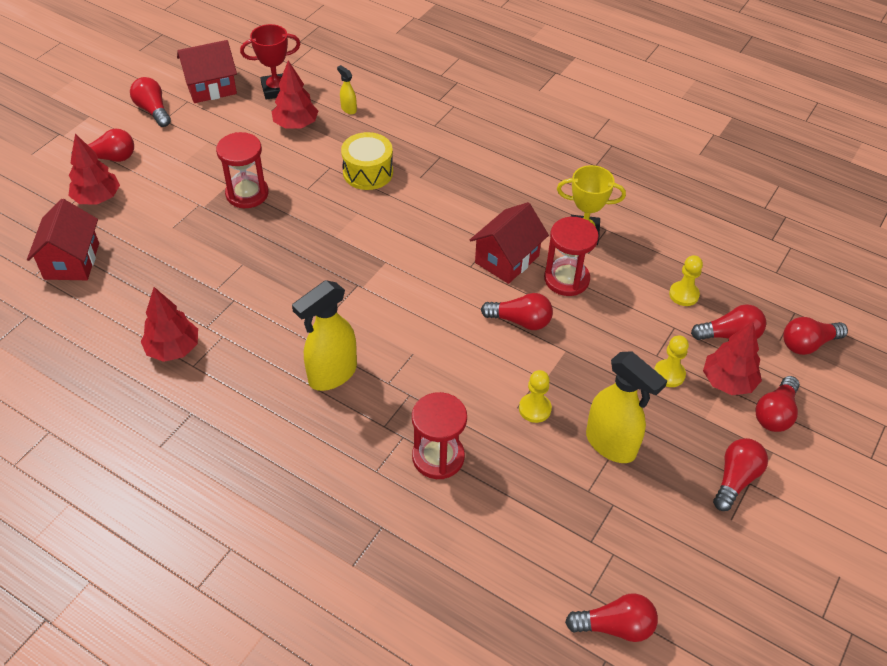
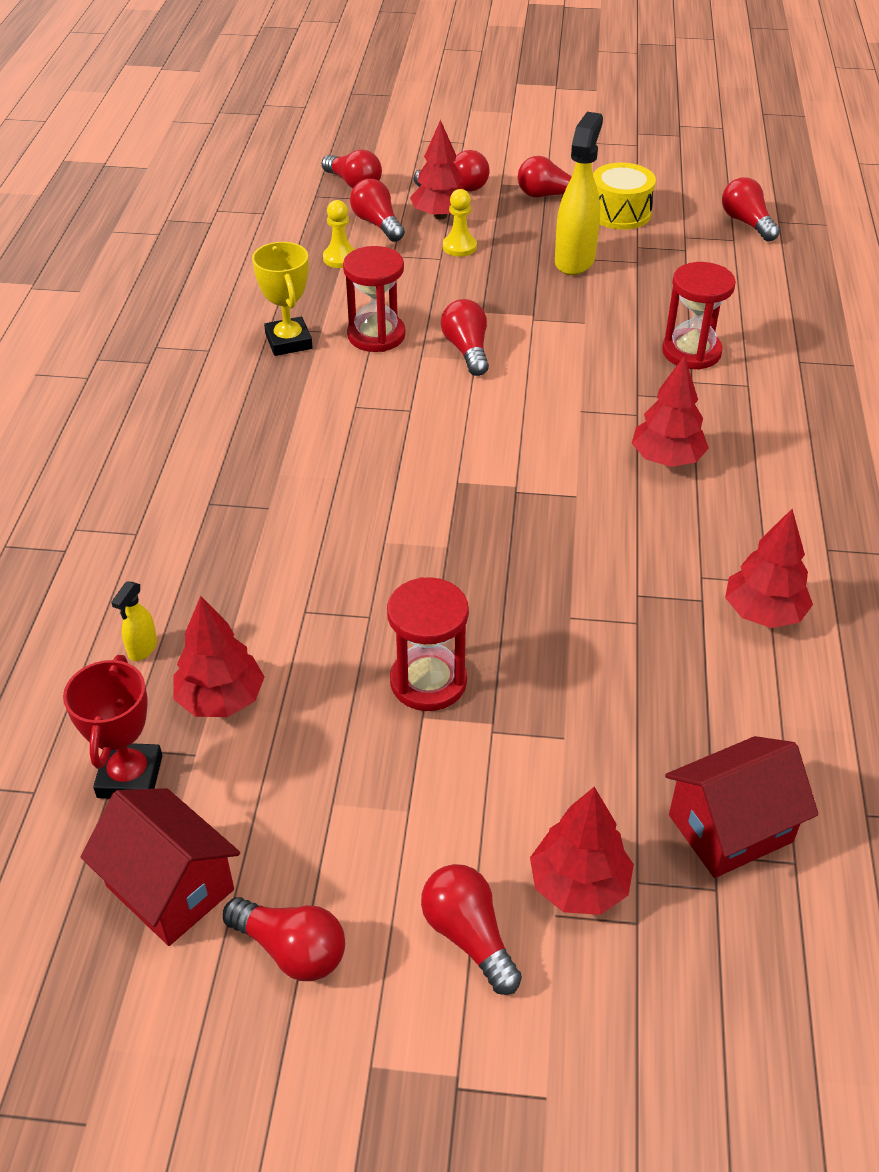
camera: 115 degrees left, 5 degrees down
red light bulb [130,77,171,127] -> red light bulb turned 90 degrees counterclockwise [223,897,345,981]
red trophy [240,24,300,99] -> red trophy turned 45 degrees clockwise [63,655,162,799]
yellow spray bottle [292,280,357,391] -> red tree [632,355,709,467]
yellow drum [341,132,393,190] -> yellow drum moved to [593,163,656,230]
red house [470,202,549,284] -> none
yellow pawn [519,370,552,423] -> none

